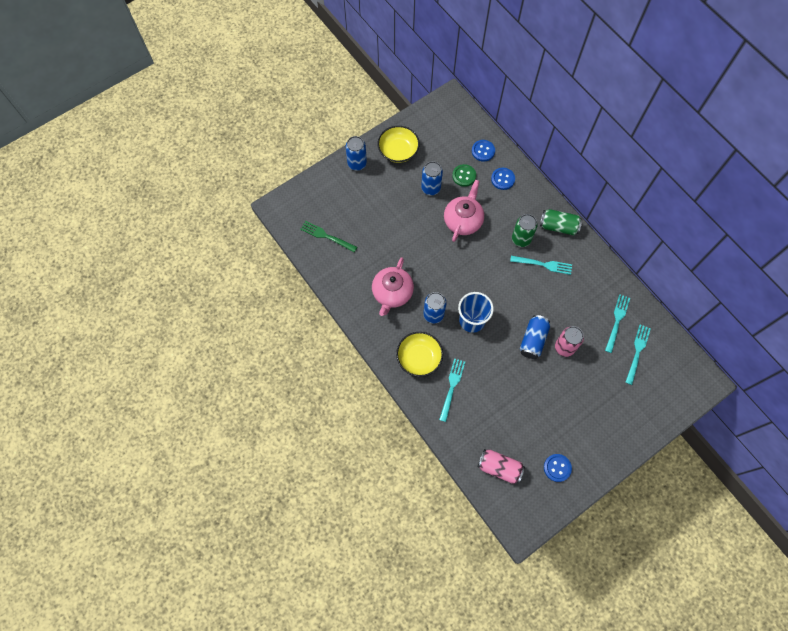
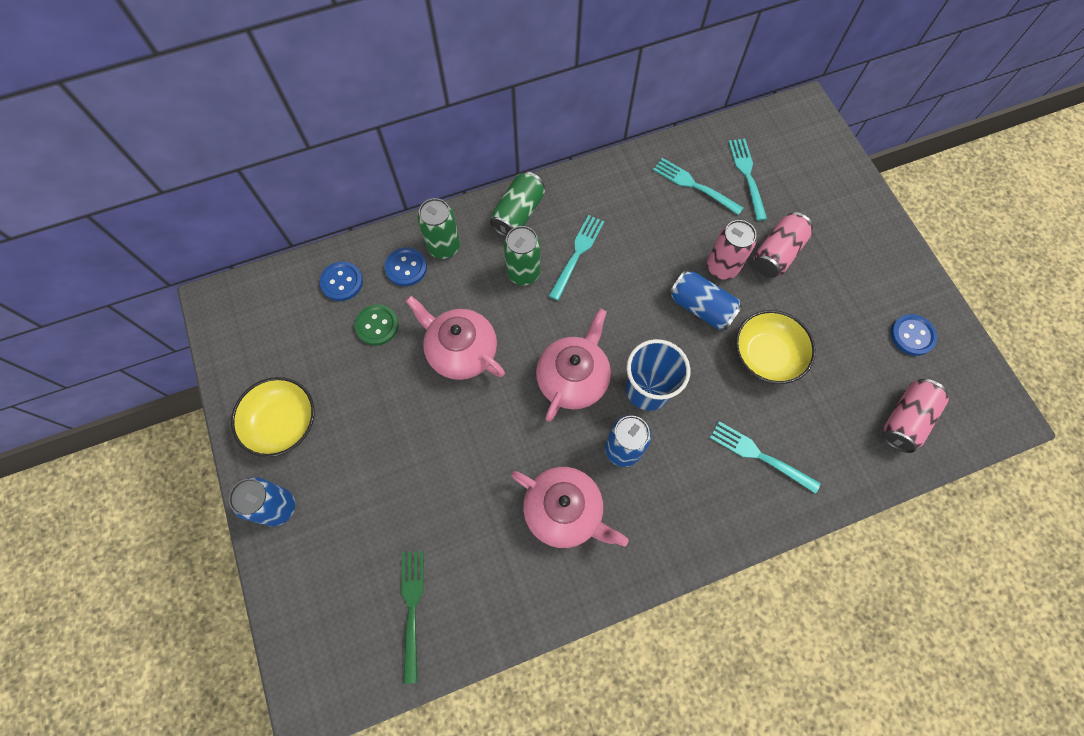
camera: 75 degrees left, 0 degrees up
green fork [300,221,357,252] -> green fork turned 135 degrees clockwise [401,551,424,684]
yellow bowl [396,332,443,377] -> yellow bowl moved to [735,310,816,384]
blue can [421,161,443,195] -> none
turquoise fork [625,325,651,385] -> turquoise fork turned 45 degrees clockwise [728,139,767,221]
none -> green can [418,198,460,259]
none -> pink teapot [536,309,611,421]
none -> pink can [754,212,813,278]

